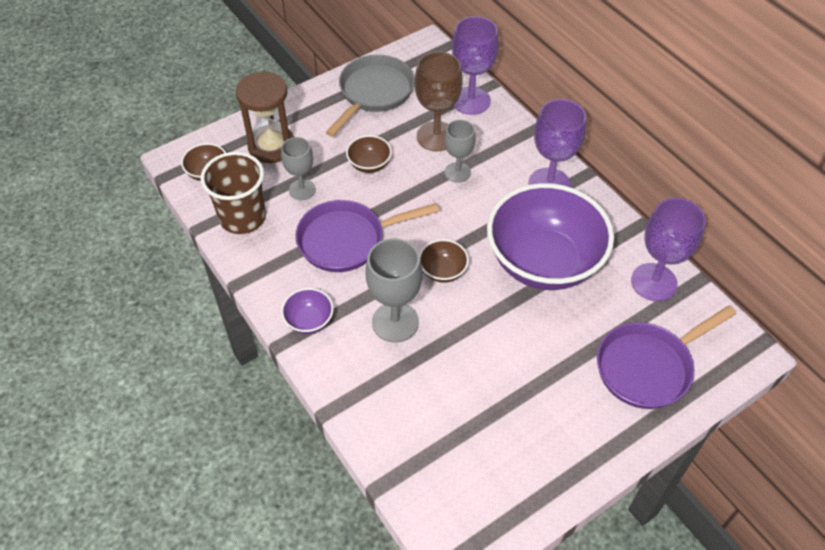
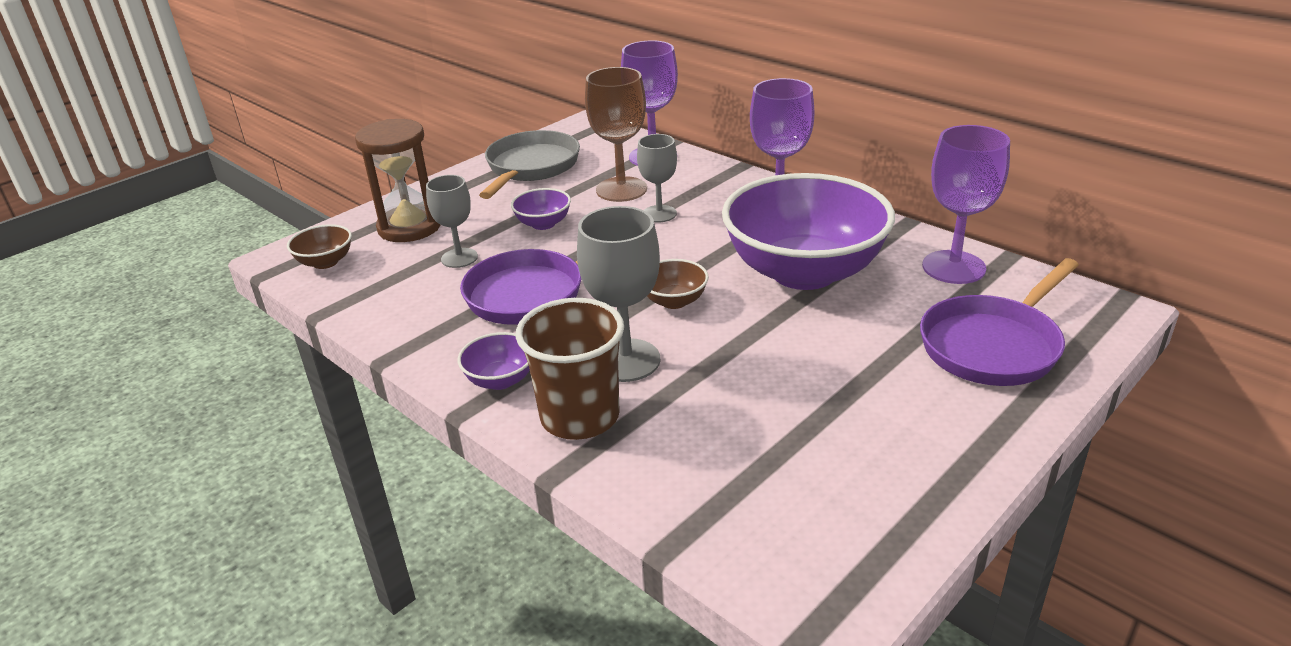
camera: 10 degrees left, 20 degrees down
brown cup [200,152,266,234] -> brown cup moved to [516,298,624,440]
brown bowl [346,135,392,173] -> purple bowl [511,188,571,230]

